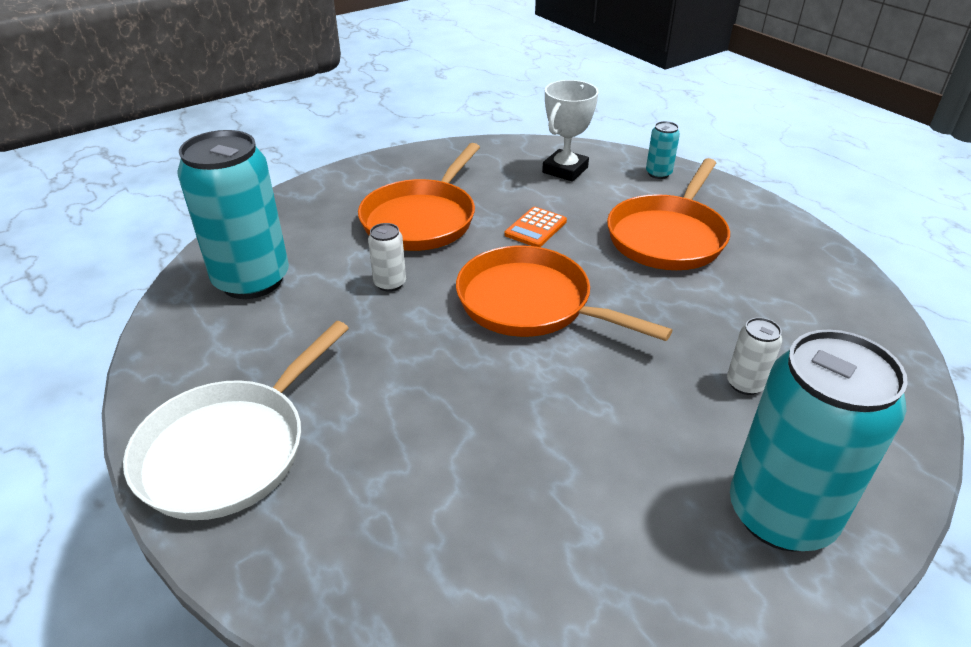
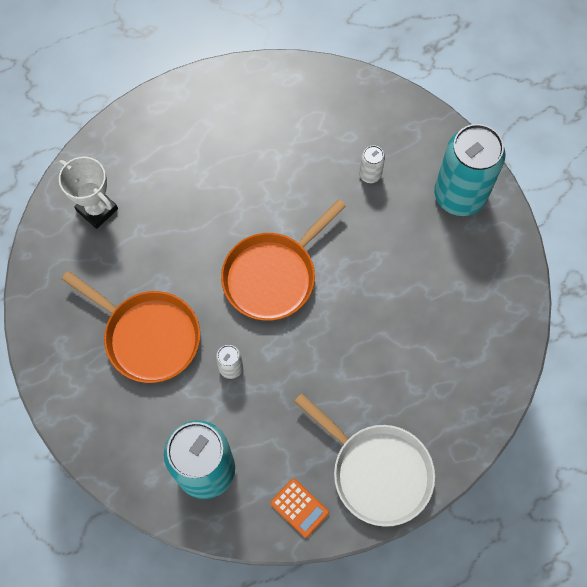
camera: 80 degrees left, 30 degrees up
orange calculator [505,207,567,247] -> orange calculator moved to [270,478,329,538]
orange pan [607,158,730,270] -> none
turquoise can [646,121,680,179] -> none

